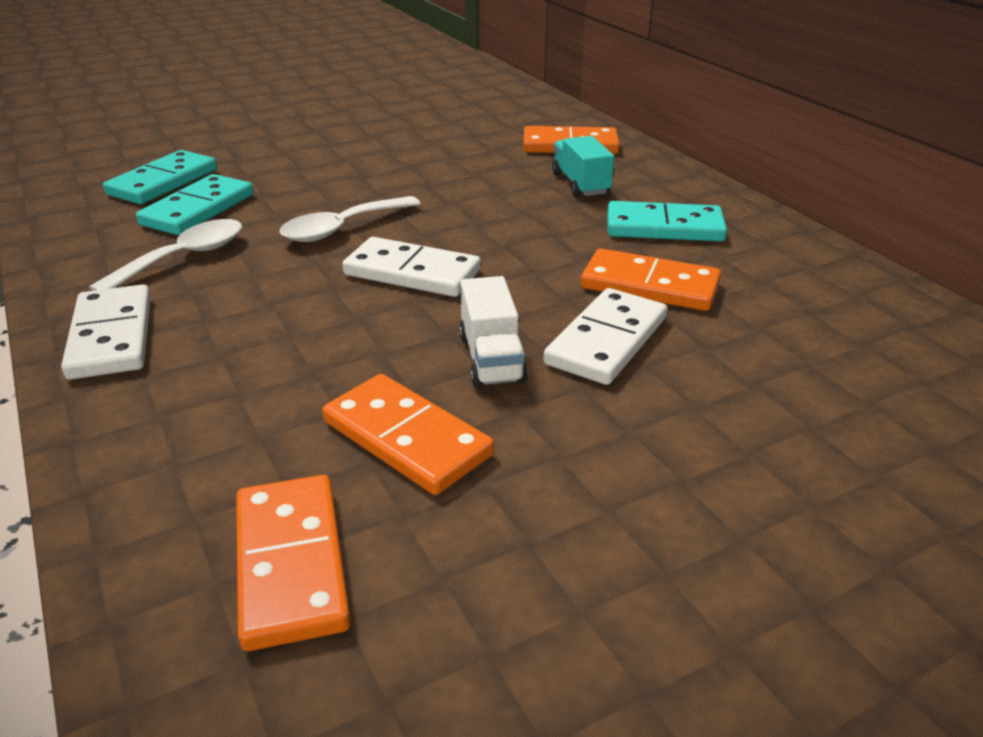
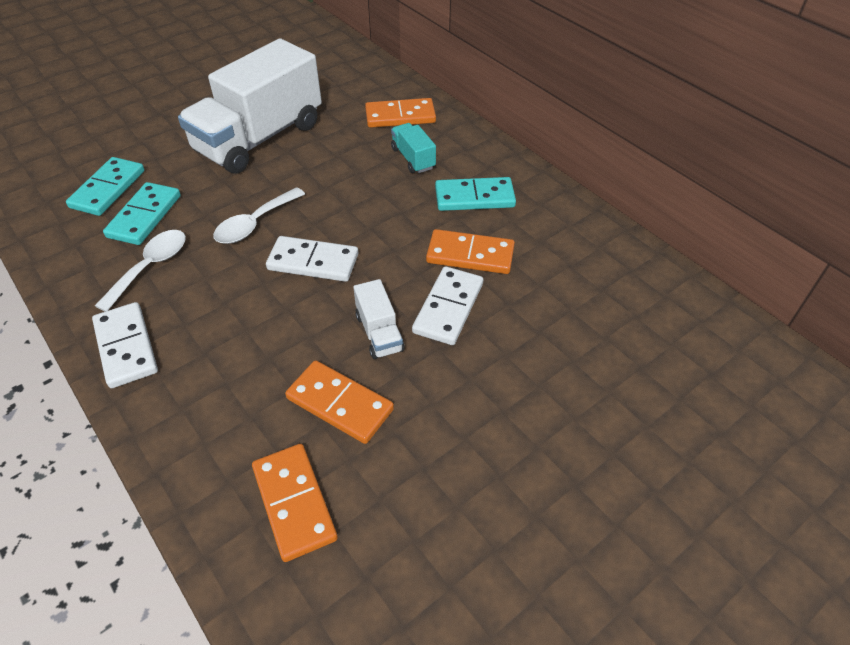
camera: 10 degrees left, 15 degrees up
none -> white truck [178,39,322,174]

